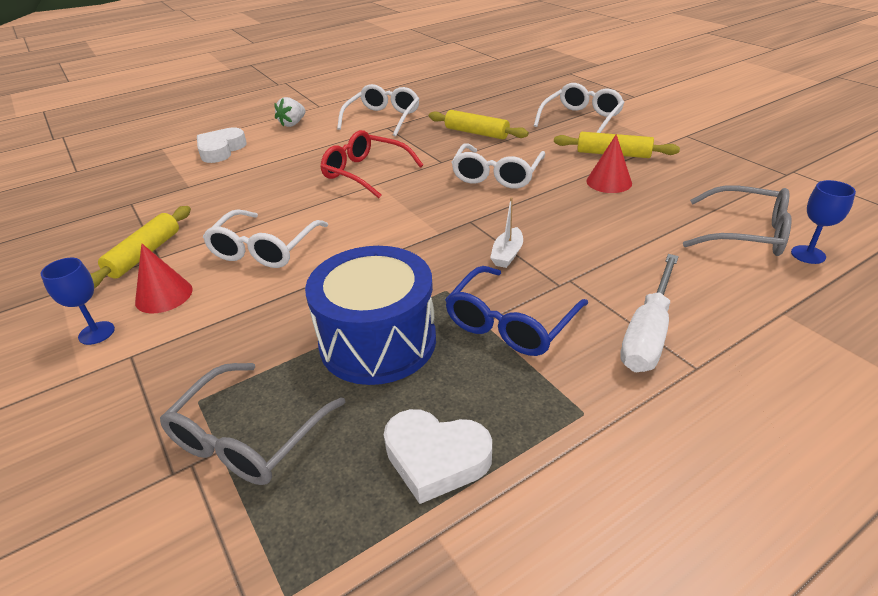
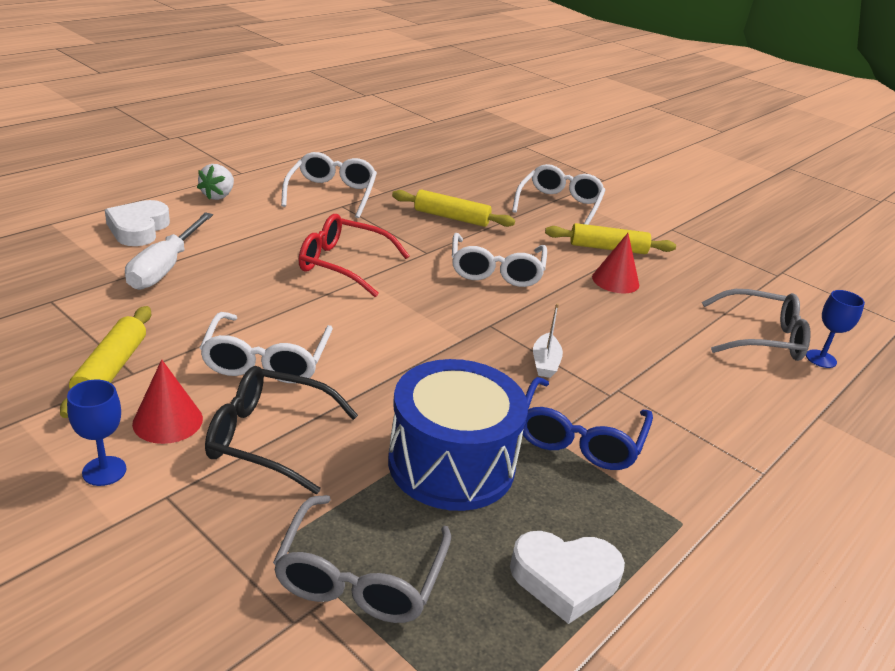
camera: 20 degrees left, 5 degrees down
white screwdriver [620,254,679,372] -> white screwdriver moved to [125,212,213,290]
none -> black glasses [205,366,358,494]

